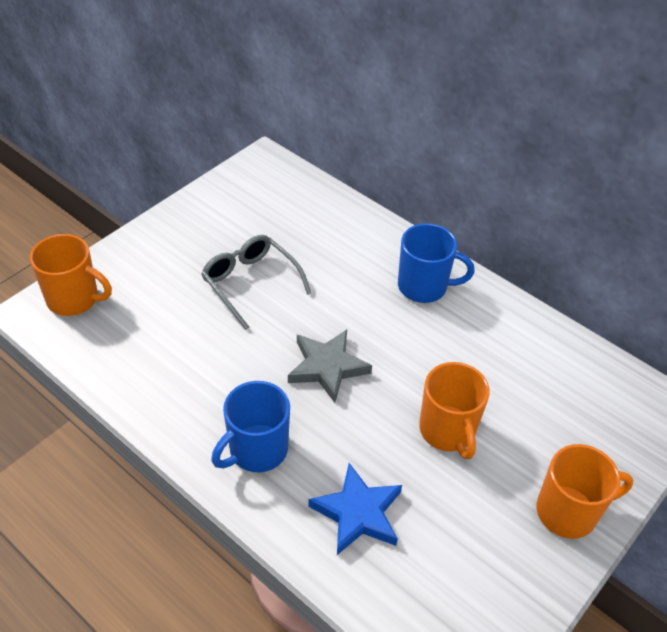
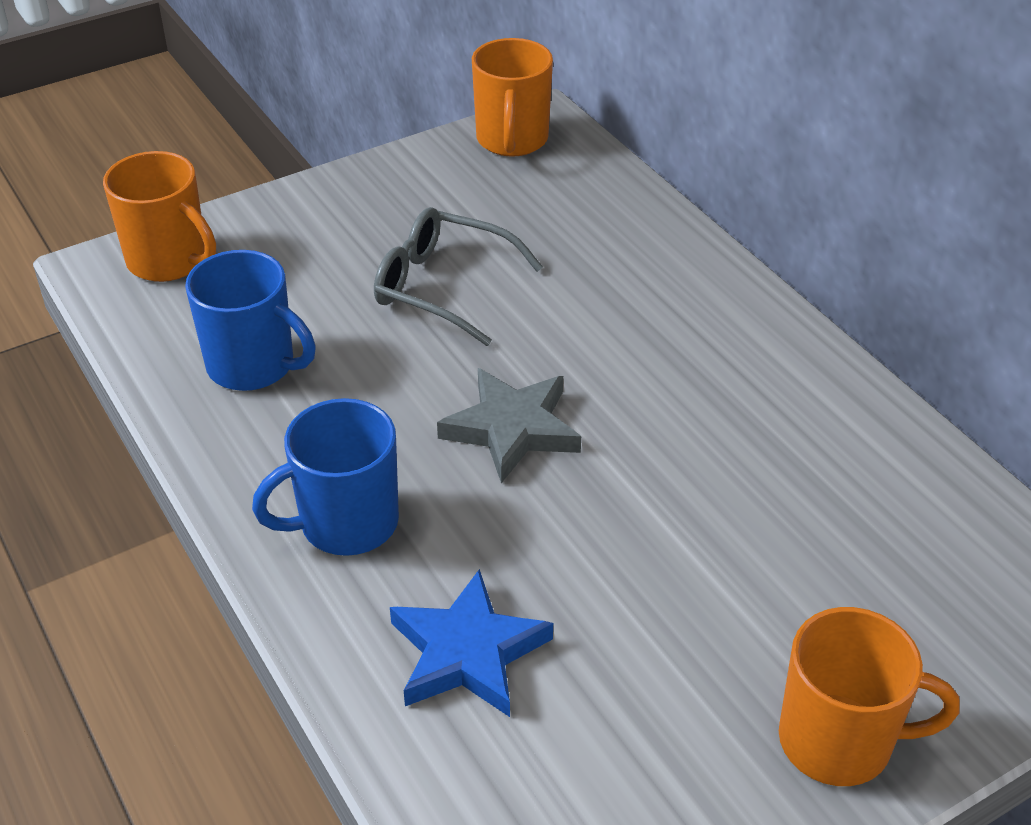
camera: 20 degrees right, 5 degrees down
grey glasses [201,235,311,330] -> grey glasses turned 45 degrees counterclockwise [374,207,543,346]
blue mug [398,223,474,303] -> blue mug moved to [185,250,316,391]
orange mug [419,362,490,459] -> orange mug moved to [472,38,553,157]

